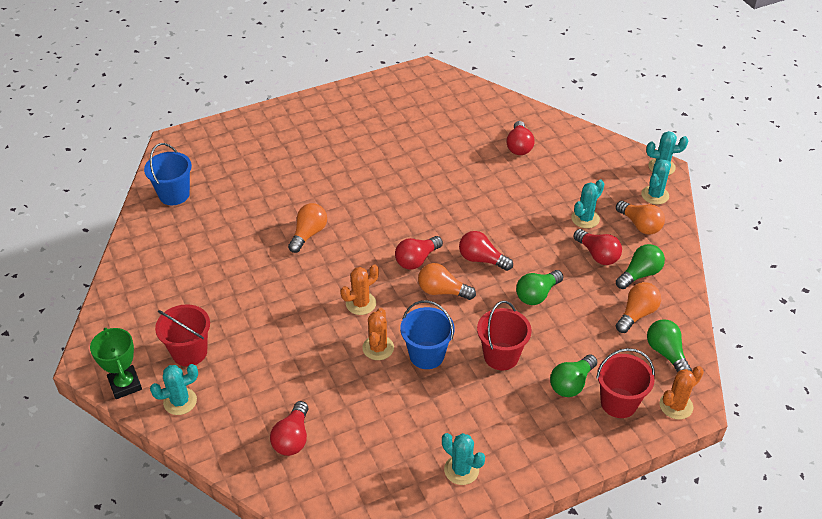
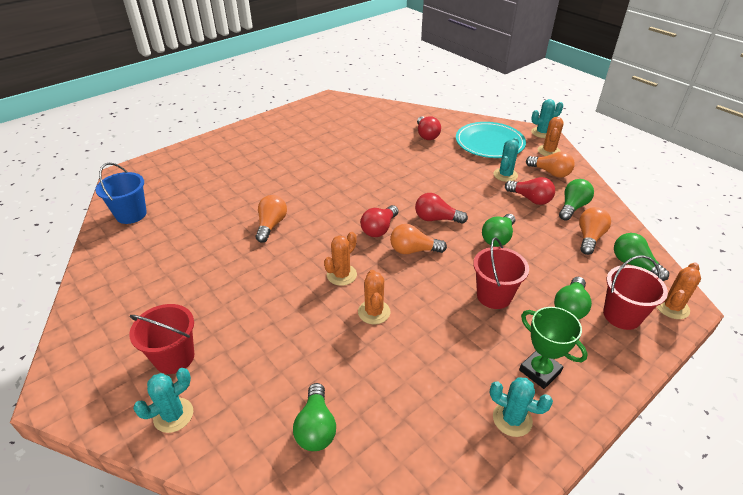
camera: 15 degrees left, 5 degrees down
green trophy [90,328,142,399] -> green trophy moved to [519,307,588,389]
red light bulb [270,401,308,456] -> green light bulb [293,383,336,451]
blue bucket [400,300,455,369] -> none
turquoise cactus [641,159,671,205] -> orange cactus [538,117,564,156]
none -> turquoise plate [456,122,526,158]

